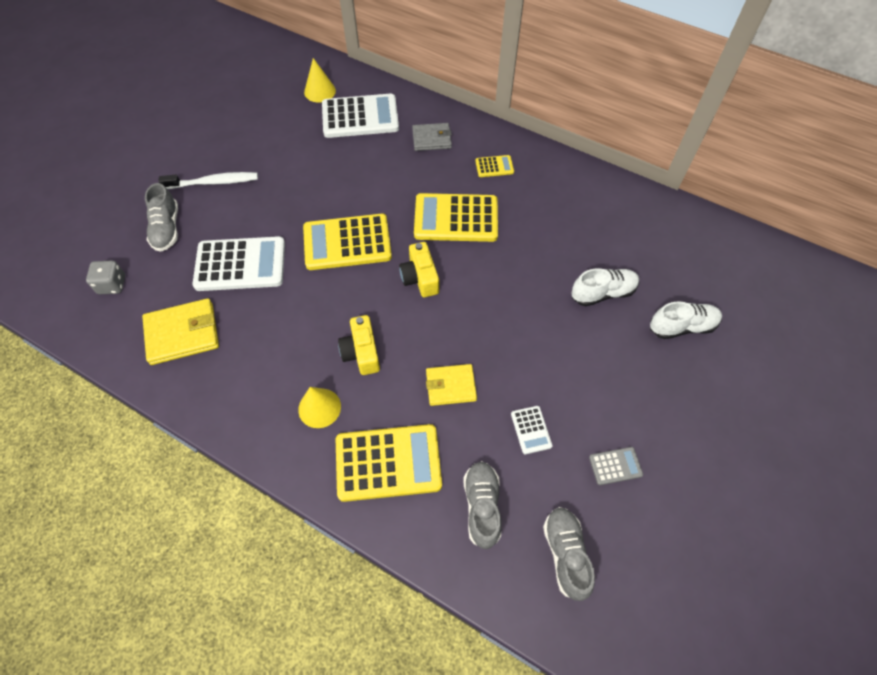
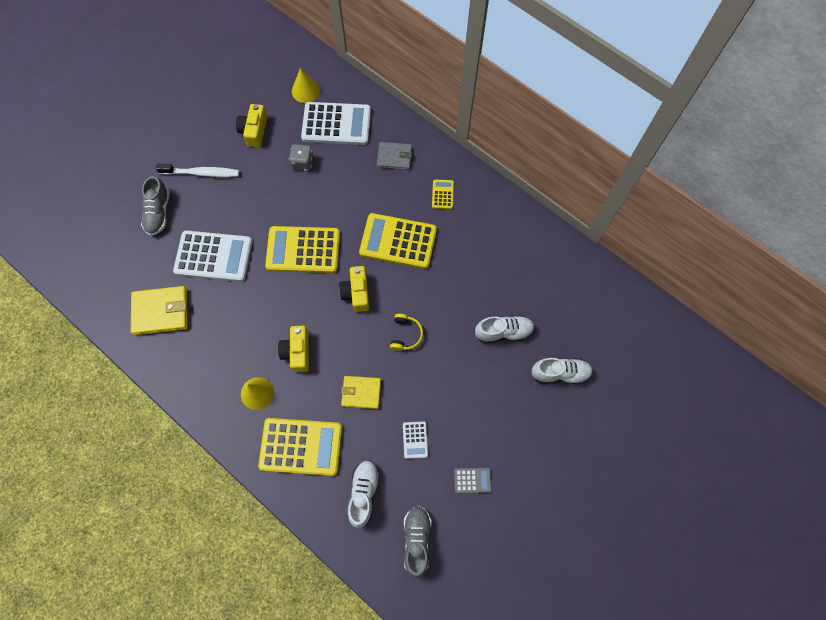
camera: 10 degrees right, 10 degrees up
grey dice [86,261,125,294] -> grey dice moved to [289,144,313,171]
grey shoe [464,461,502,549] -> white shoe [348,460,380,528]
yellow calculator [475,155,514,177] -> yellow calculator turned 90 degrees counterclockwise [432,180,454,209]
none -> yellow camera [236,104,267,147]
none -> yellow headphones [390,314,423,351]

